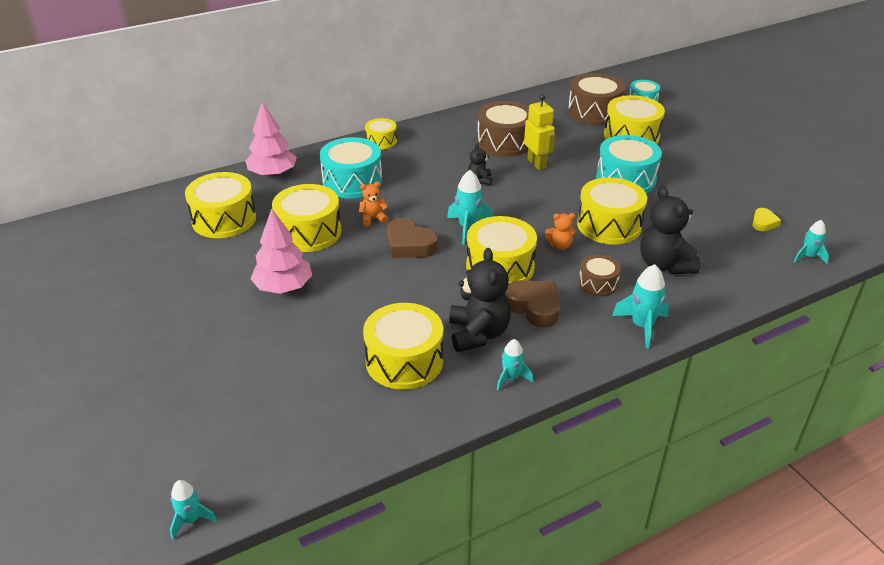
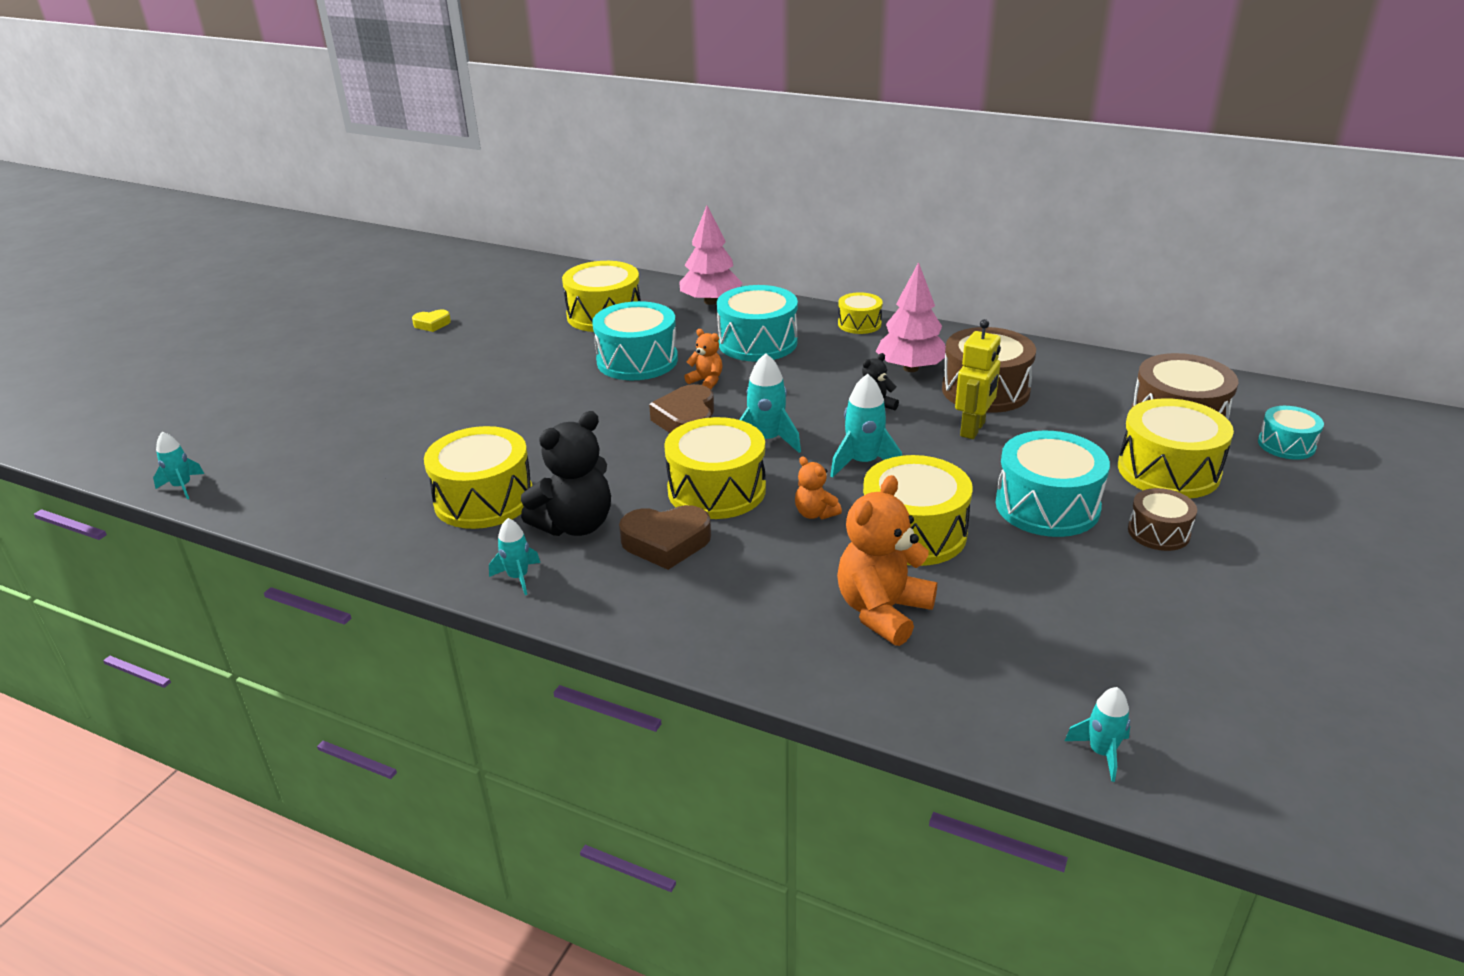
camera: 55 degrees right, 5 degrees down
pink tree [251,209,312,294] -> pink tree moved to [876,262,946,372]
yellow drum [272,184,342,252] -> turquoise drum [592,301,678,380]
brown heart [504,280,560,328] -> brown heart turned 75 degrees clockwise [619,505,711,570]
brown drum [578,254,621,297] -> brown drum moved to [1128,488,1197,551]
turquoise rocket [612,264,669,349] -> turquoise rocket moved to [830,374,902,478]
black teddy bear [640,186,700,274] -> orange teddy bear [837,475,937,646]
yellow heart [752,208,781,231] -> yellow heart moved to [412,309,451,332]

